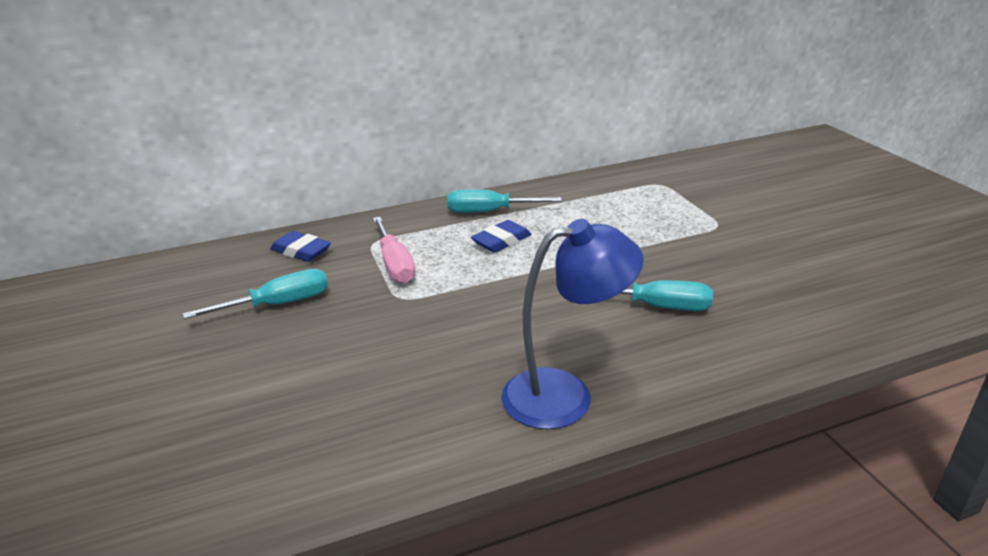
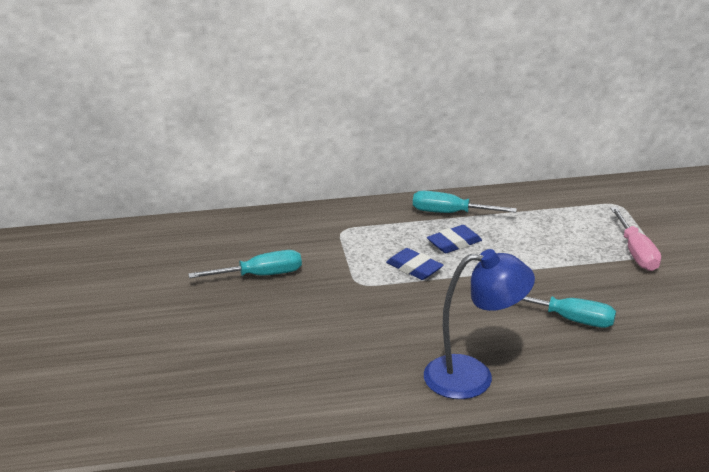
camera: 10 degrees right, 0 degrees up
blue eraser [270,231,331,262] -> blue eraser moved to [386,248,443,280]
pink screwdriver [373,217,416,283] -> pink screwdriver moved to [610,207,661,271]

